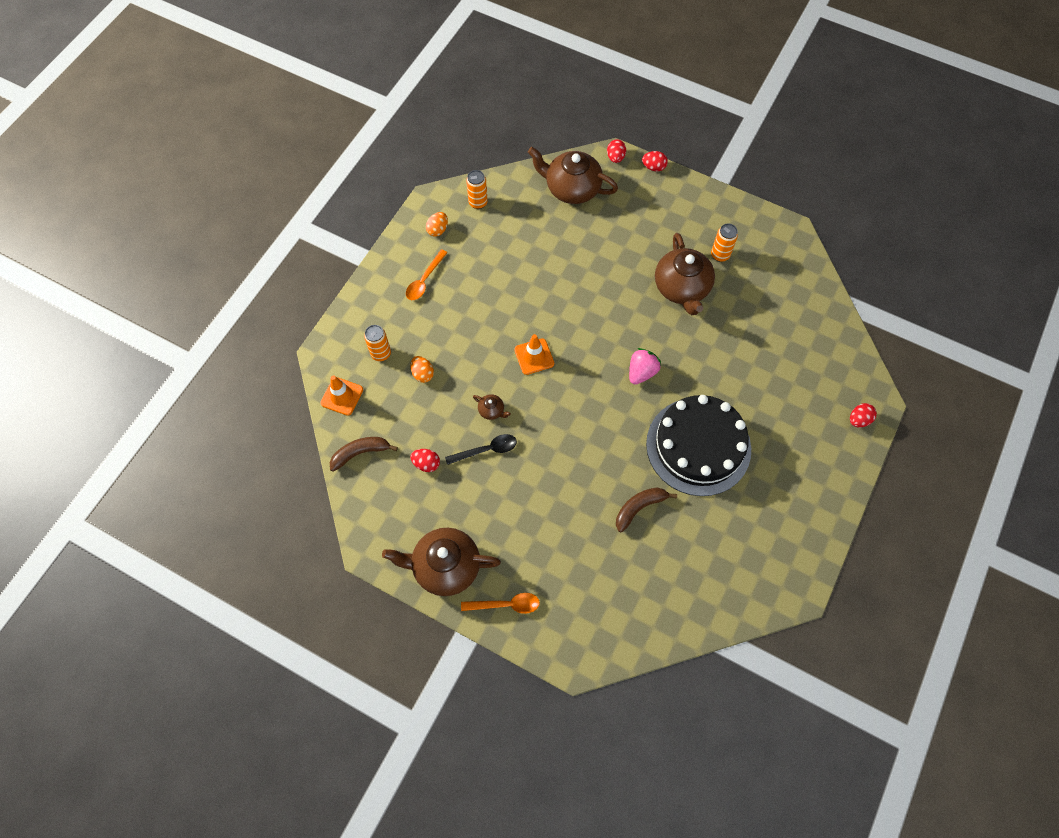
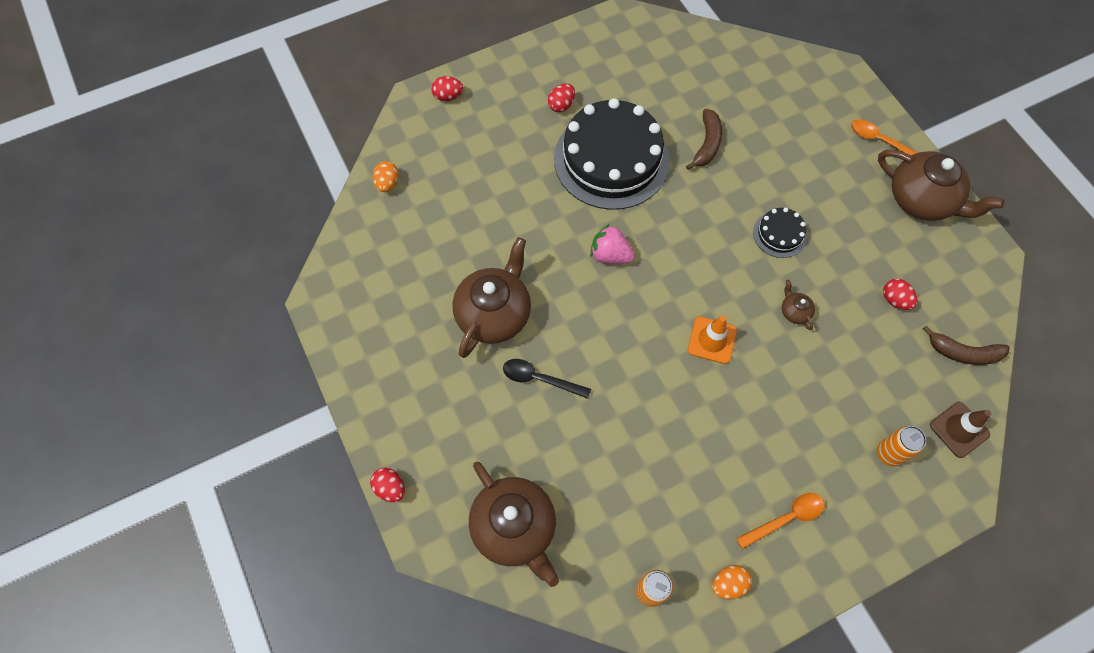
camera: 145 degrees left, 0 degrees up
orange traffic cone [320,375,363,416] -> brown traffic cone [930,402,991,458]
orange egg [410,356,434,383] -> orange egg moved to [373,161,399,192]
black spoon [445,434,517,465] -> black spoon moved to [503,359,591,399]
red egg [607,139,626,163] -> red egg moved to [548,84,575,112]
brown banana [616,488,677,532] -> brown banana turned 75 degrees counterclockwise [686,108,722,170]
pink strawberry [629,348,661,385] -> pink strawberry turned 45 degrees clockwise [590,224,635,264]
orange can [711,224,738,262] -> none
none -> black cake [753,208,807,258]

